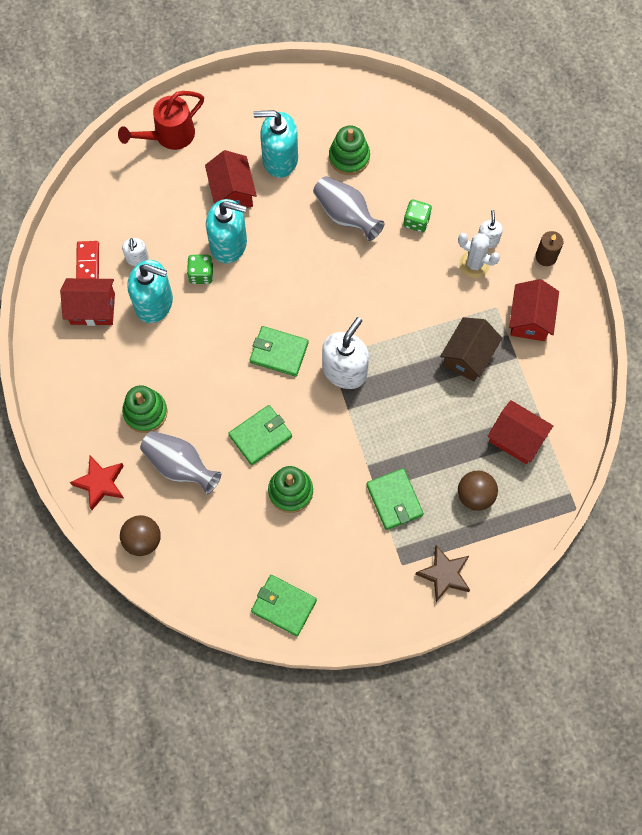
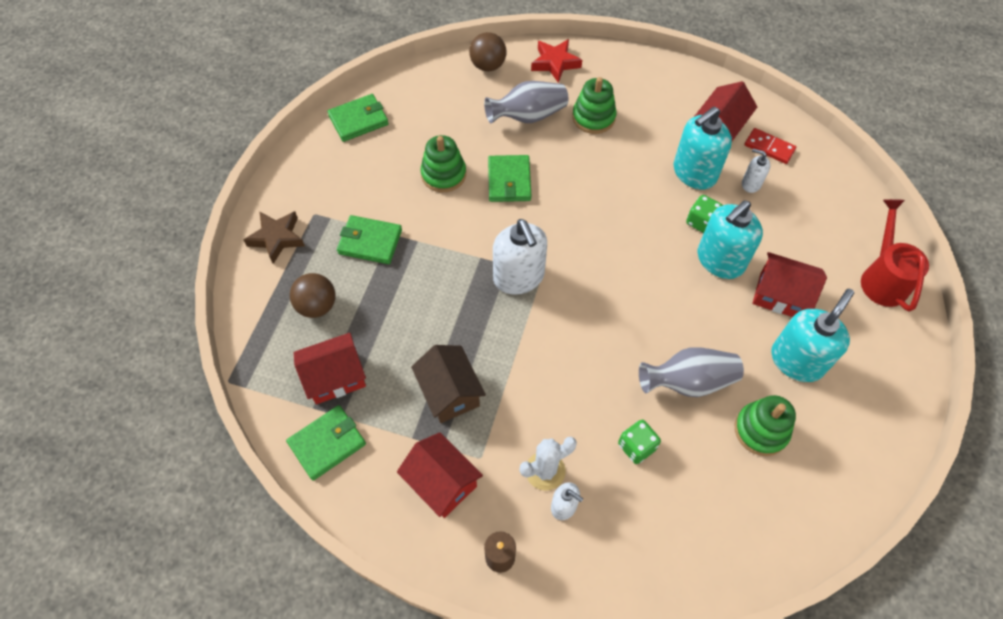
camera: 125 degrees right, 10 degrees down
green wallet [250,326,309,377] -> green wallet moved to [286,405,366,481]

